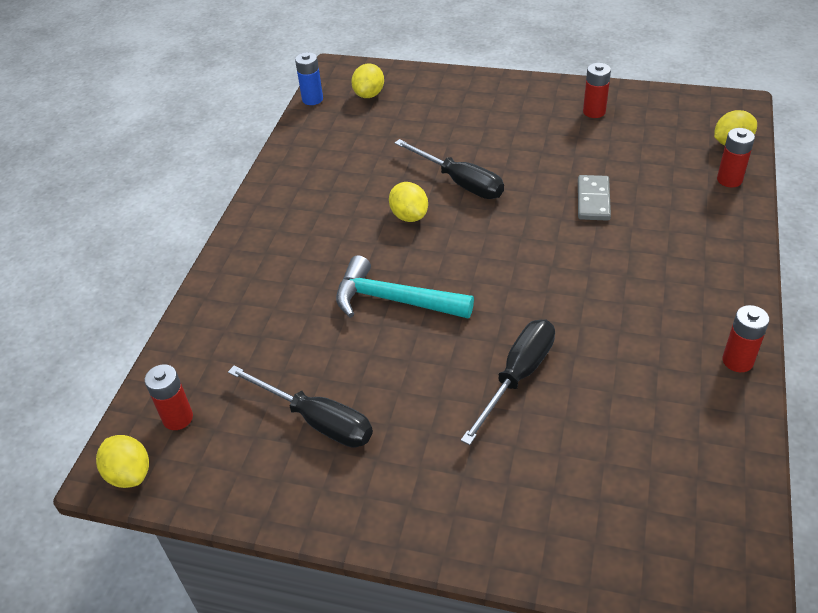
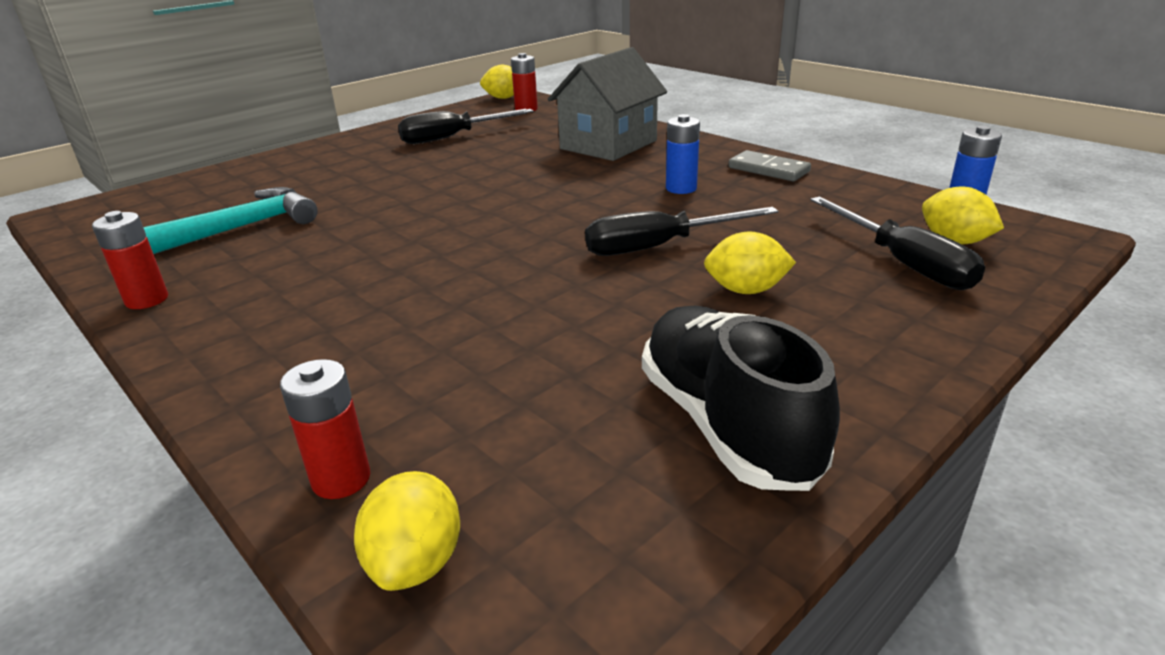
camera: 120 degrees right, 15 degrees down
turquoise hammer [336,255,474,319] -> turquoise hammer moved to [143,187,318,254]
yellow lemon [389,182,428,222] -> yellow lemon moved to [704,232,796,294]
black screwdriver [461,319,555,445] -> black screwdriver moved to [810,196,985,290]
grey domino [578,175,611,221] -> grey domino moved to [728,150,811,181]
red battery [583,63,611,118] -> black shoe [642,306,840,491]
none -> grey house [548,47,667,161]
none -> blue battery [666,114,700,194]

